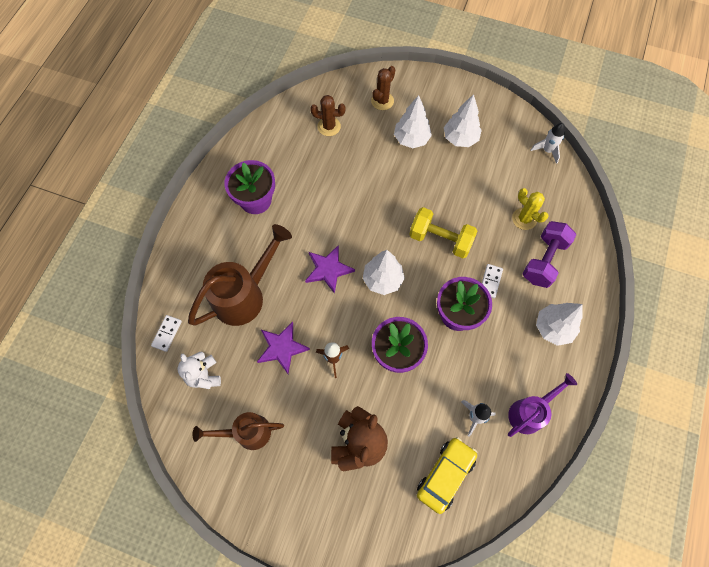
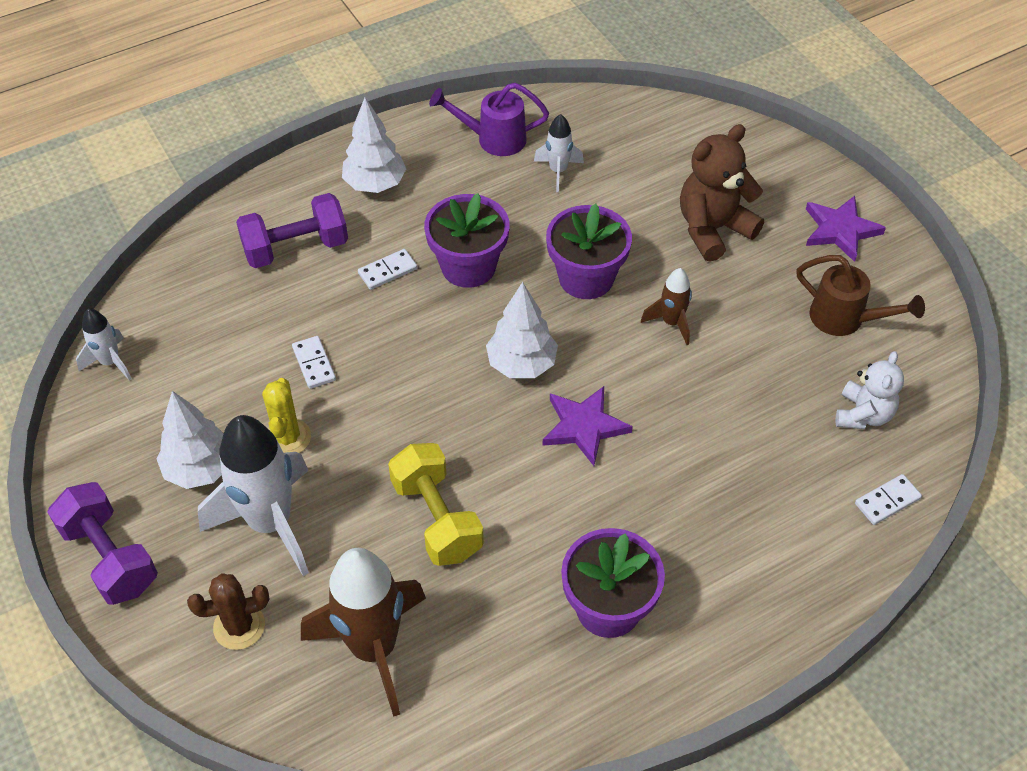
camera: 140 degrees left, 15 degrees down
brown watering can [188,224,292,326] -> none
purple star [257,322,310,374] -> purple star moved to [806,196,886,262]
brown cactus [310,95,346,136] -> brown rocket [301,548,426,717]
white tree [394,95,432,148] -> white rocket [198,415,309,576]
yellow dumbbell [409,207,477,258] -> yellow dumbbell moved to [388,443,484,566]
yellow car [417,437,477,514] -> none
yellow cactus [512,188,548,230] -> yellow cactus moved to [262,378,311,453]
none -> purple dumbbell [47,482,158,605]
none -> white domino [292,336,336,389]

